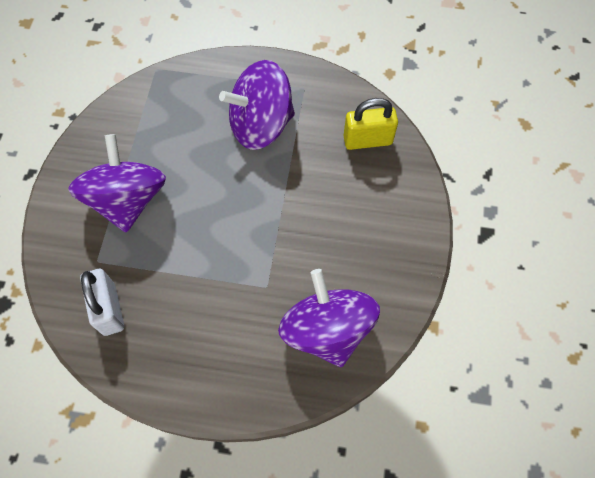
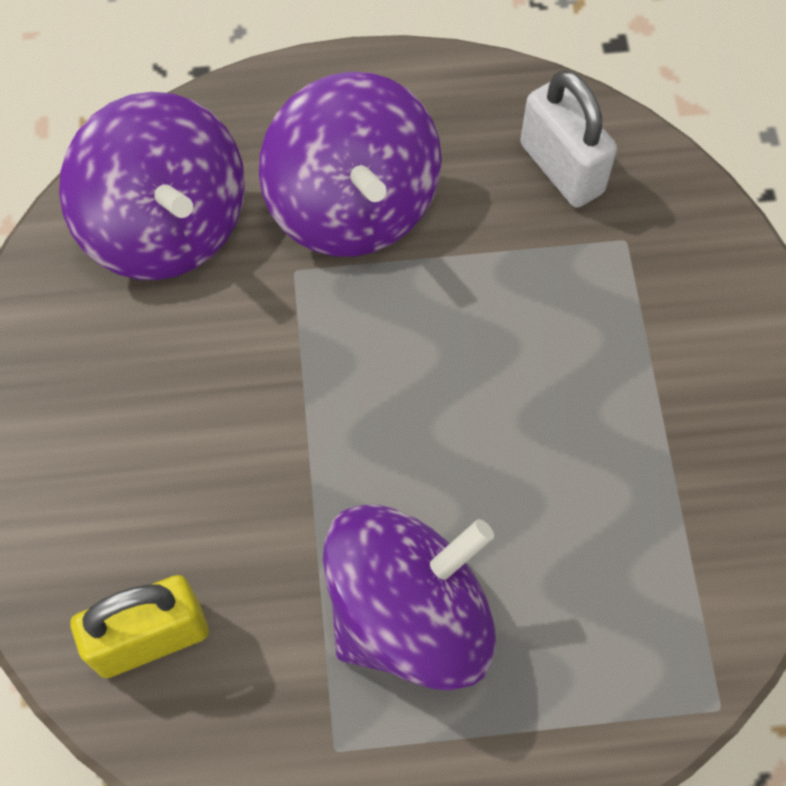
camera: 165 degrees right, 0 degrees up
purple spinning top [68,134,166,233] -> purple spinning top moved to [259,72,442,257]

